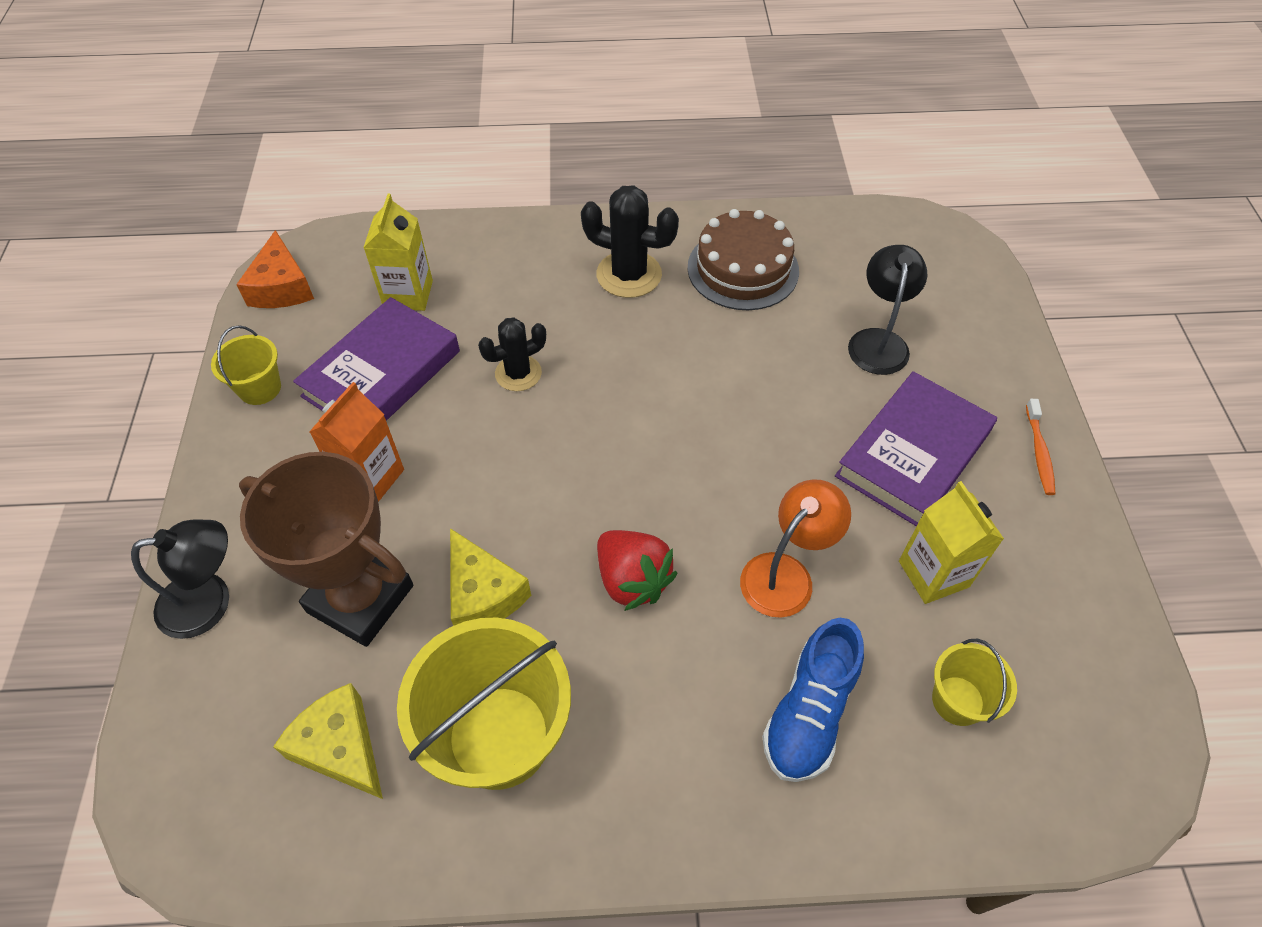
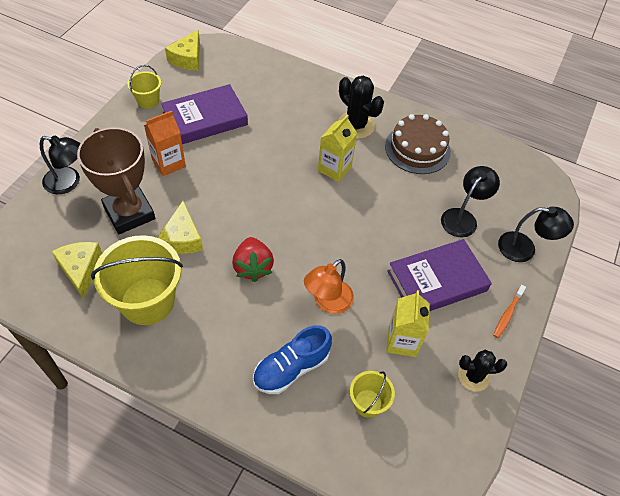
camera: 25 degrees right, 0 degrees up
orange cheese [236,230,314,308] -> yellow cheese [165,30,200,71]
yellow carton [363,194,433,311] -> yellow carton moved to [318,114,357,182]
black cactus [478,317,546,391] -> black cactus moved to [458,349,507,392]
orange lamp [740,479,851,618] -> orange lamp turned 150 degrees clockwise [304,259,354,314]
none -> black lamp [498,206,574,262]

